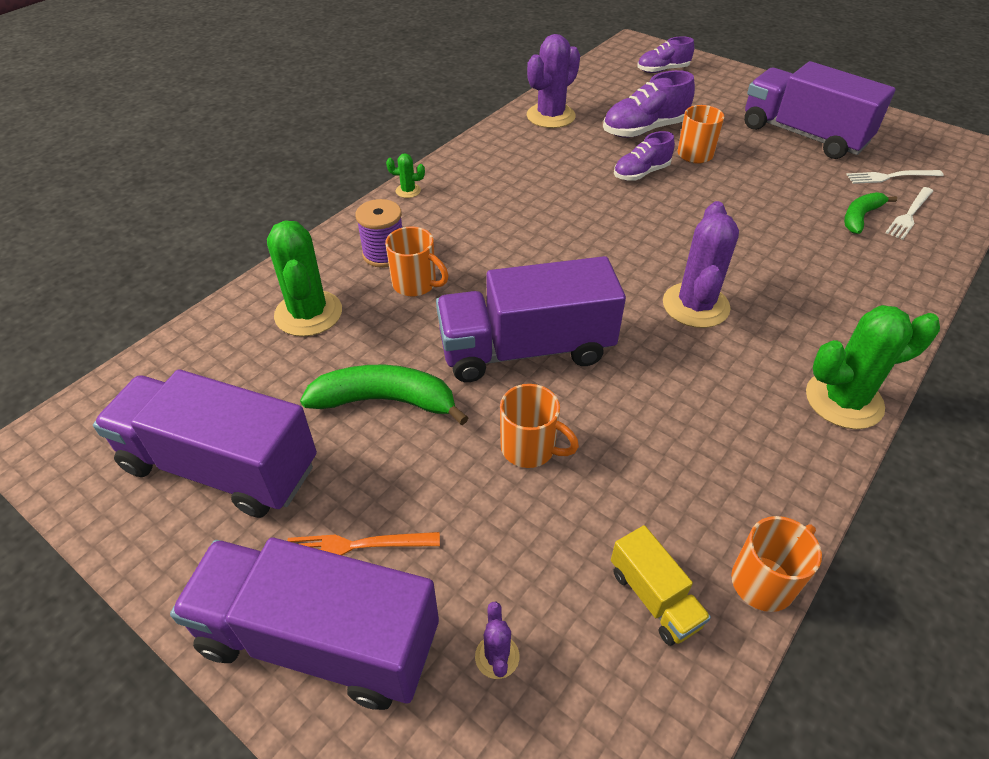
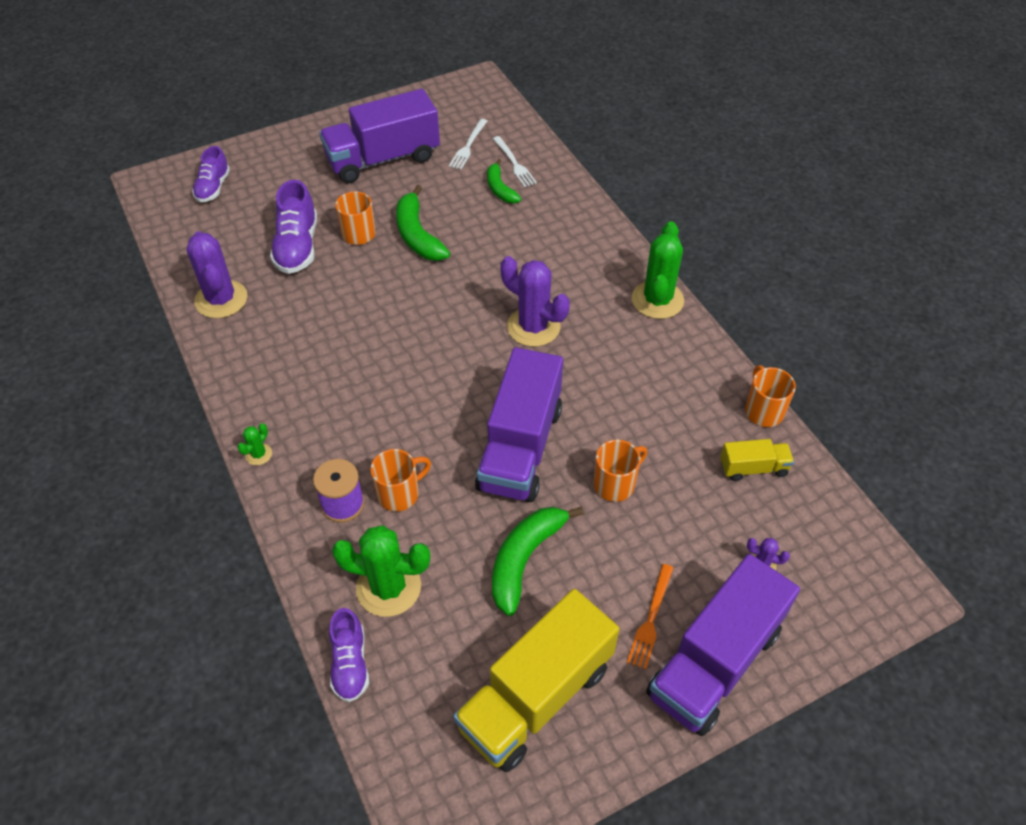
camera: 65 degrees left, 5 degrees up
purple truck [93,369,317,518] -> yellow truck [453,589,619,772]
purple shoe [614,131,675,181] -> purple shoe moved to [329,608,369,702]
none -> green banana [396,185,450,261]

